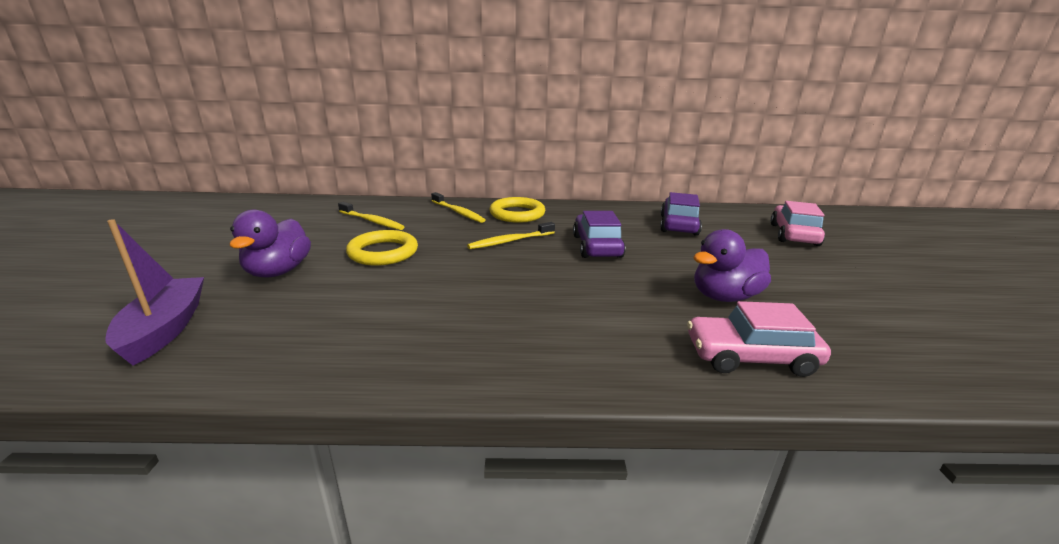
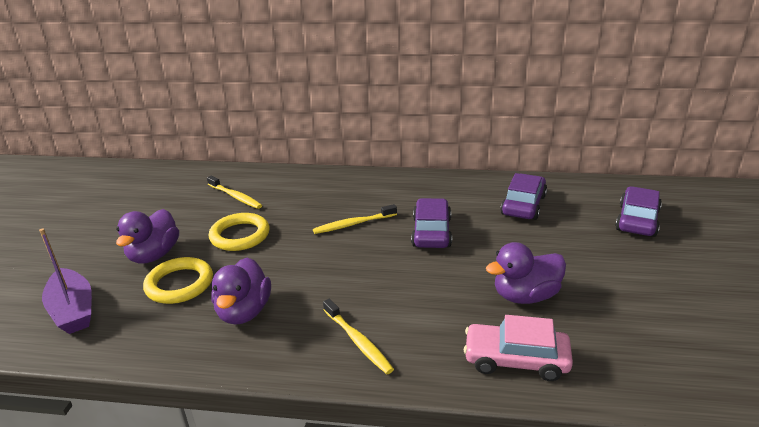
camera: 10 degrees right, 5 degrees up
purple boat [105,219,204,366] -> purple boat turned 150 degrees clockwise [39,228,92,334]
yellow toothbrush [431,192,485,223] -> yellow toothbrush moved to [323,299,394,374]
yellow ring [490,197,545,223] -> yellow ring moved to [143,257,213,304]
pink car [770,201,825,246] -> purple car [615,186,662,237]
none -> purple duck [211,257,271,325]

